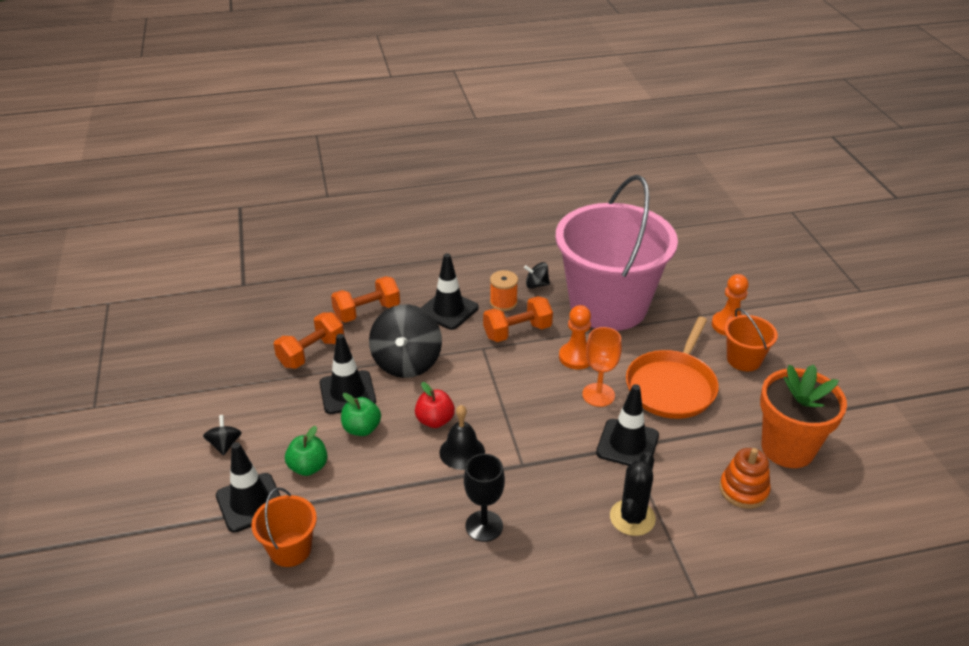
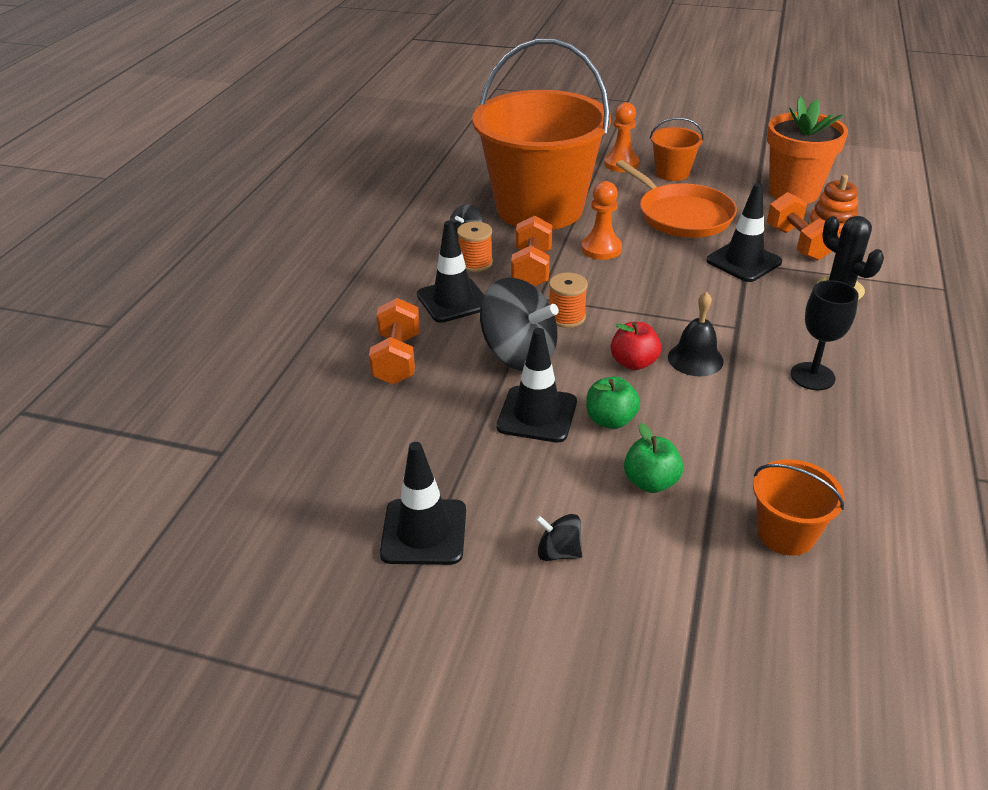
camera: 60 degrees left, 0 degrees up
black traffic cone [216,442,280,532] -> black traffic cone moved to [380,442,466,565]
orange dumbbell [274,312,344,369] -> orange dumbbell moved to [767,192,840,261]
pink bucket [555,175,678,331] -> orange bucket [472,39,611,230]
orange goblet [582,327,622,407] -> none
none -> orange spool [549,273,588,328]

